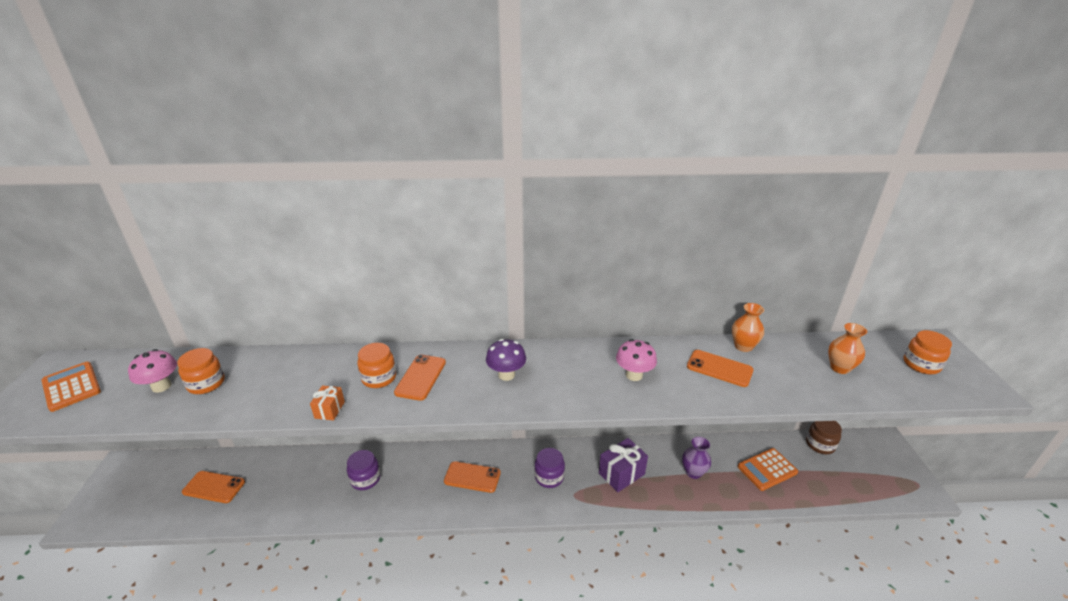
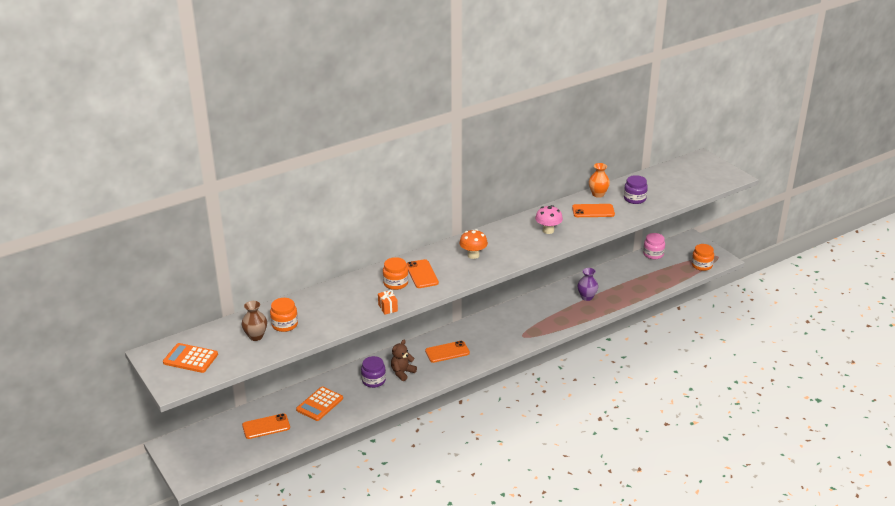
camera: 30 degrees left, 0 degrees up
pink mushroom [128,349,177,393] -> brown vase [242,301,267,341]
purple mushroom [486,339,526,381] -> orange mushroom [459,229,488,259]
purple jar [534,448,565,488] -> purple jar moved to [624,175,648,204]
purple gift [599,438,648,492] -> none
orange calculator [738,448,798,491] -> orange calculator moved to [296,386,343,421]
brown jar [806,421,842,454] -> pink jar [643,233,665,259]
orange vase [828,323,867,374] -> none
orange jar [904,330,952,374] -> orange jar moved to [692,244,714,271]
none -> brown teddy bear [391,340,417,381]

